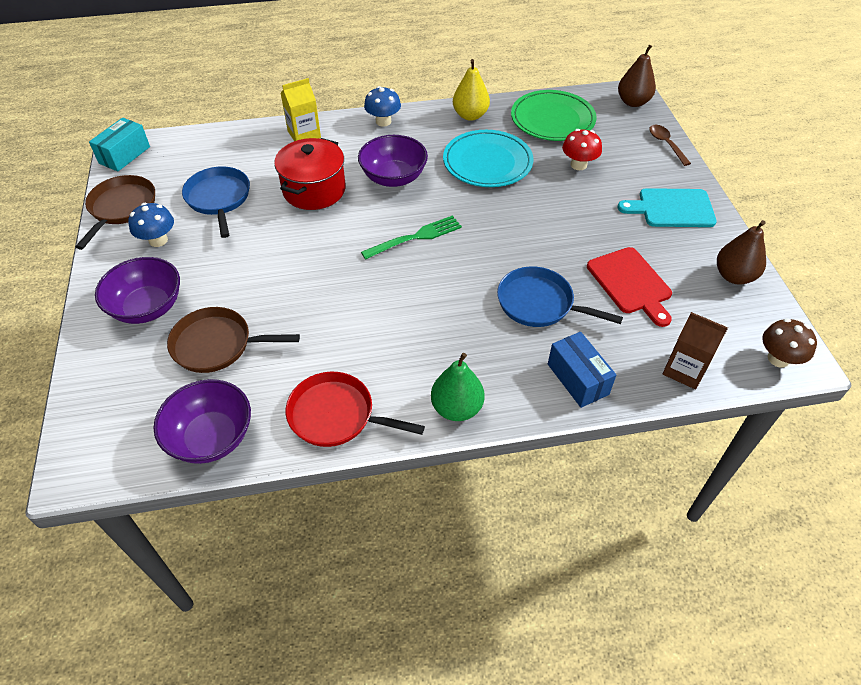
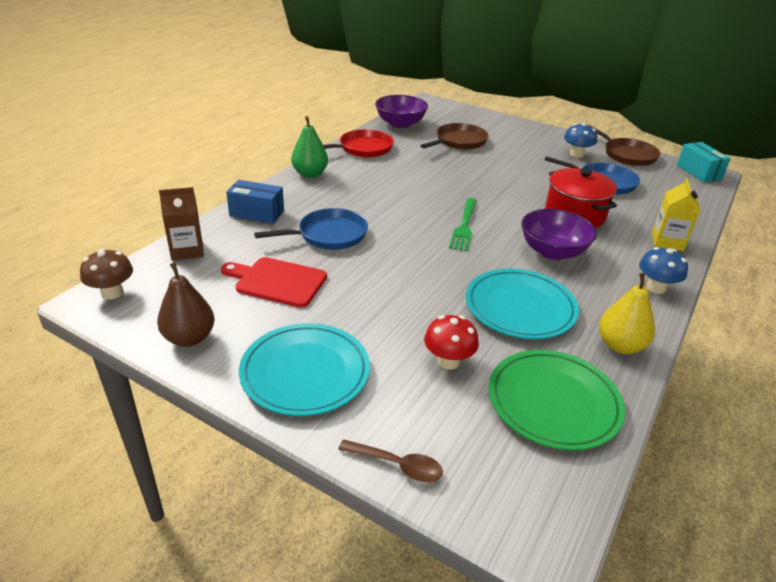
camera: 130 degrees right, 15 degrees down
purple bowl [95,257,180,324] -> none
brown pear [618,45,656,107] -> none
turquoise cutting board [618,188,717,227] -> turquoise plate [239,323,370,416]

